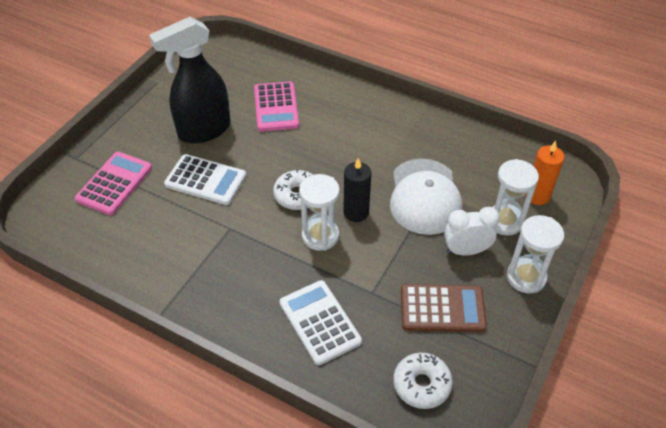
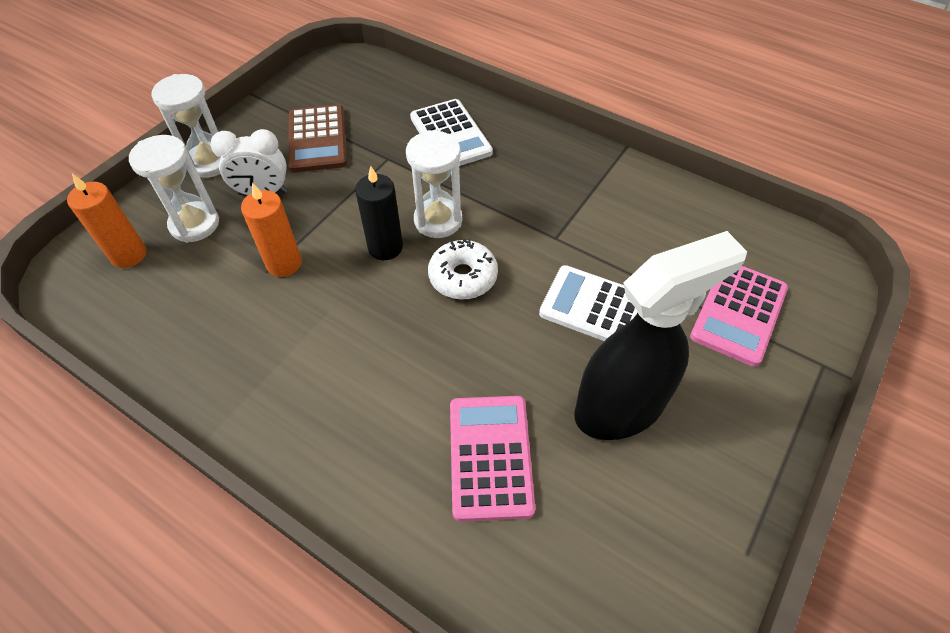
camera: 175 degrees left, 5 degrees up
white cap [390,158,462,235] -> orange candle [241,182,302,277]
white donut [393,353,453,409] -> none
brown calculator [401,284,487,333] -> brown calculator turned 105 degrees counterclockwise [288,104,347,173]

